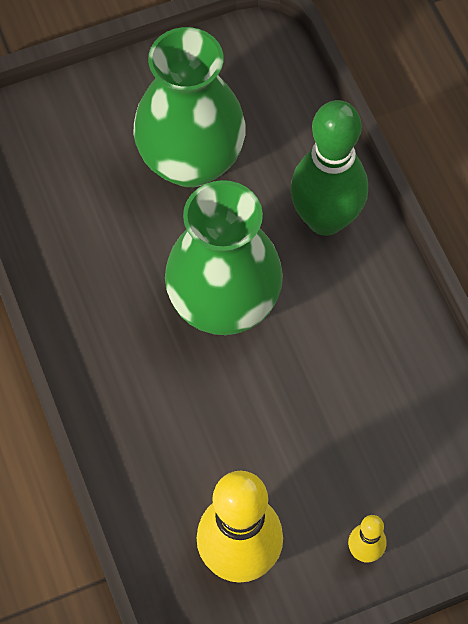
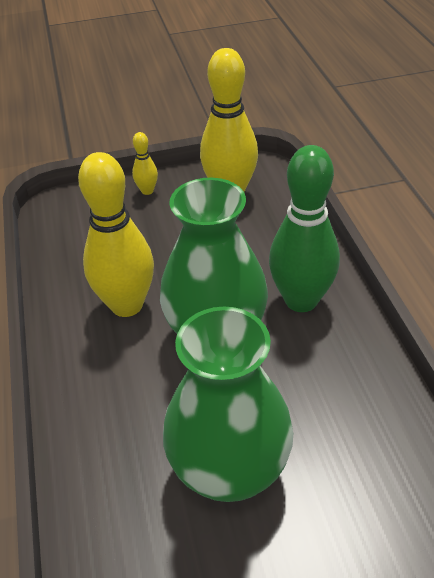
camera: 170 degrees left, 20 degrees down
green bowling pin [290,100,368,236] -> green bowling pin moved to [269,145,340,312]
none -> yellow bowling pin [78,152,154,317]

